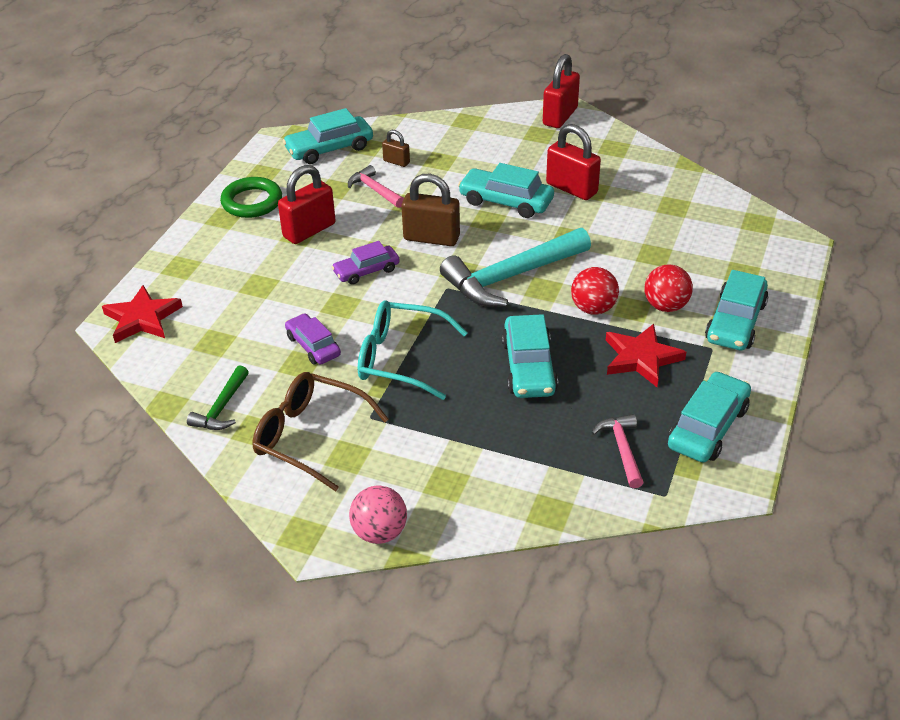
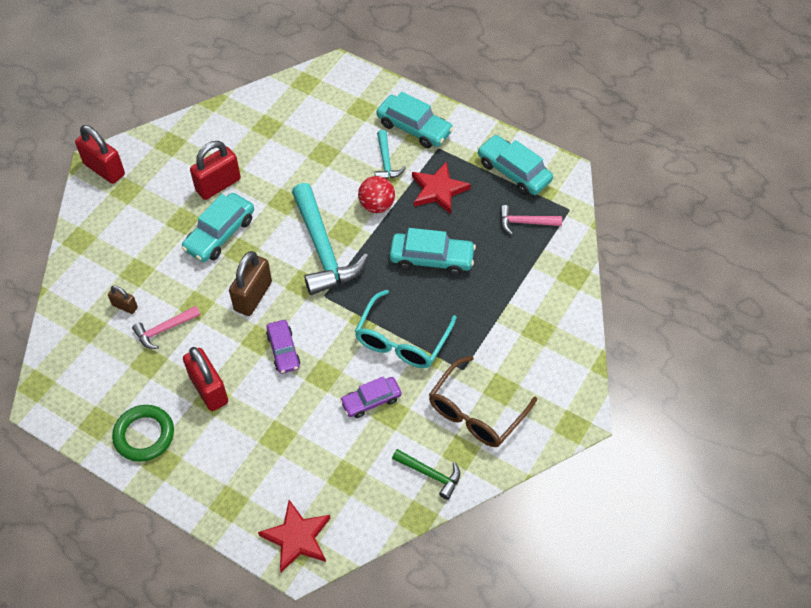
camera: 80 degrees left, 15 degrees up
turquoise car [283,108,373,164] -> none
pink ball [349,486,407,544] -> none
brown padlock [382,130,410,167] -> brown padlock turned 75 degrees clockwise [108,286,138,314]
red ball [644,264,693,312] -> turquoise hammer [375,130,406,179]

